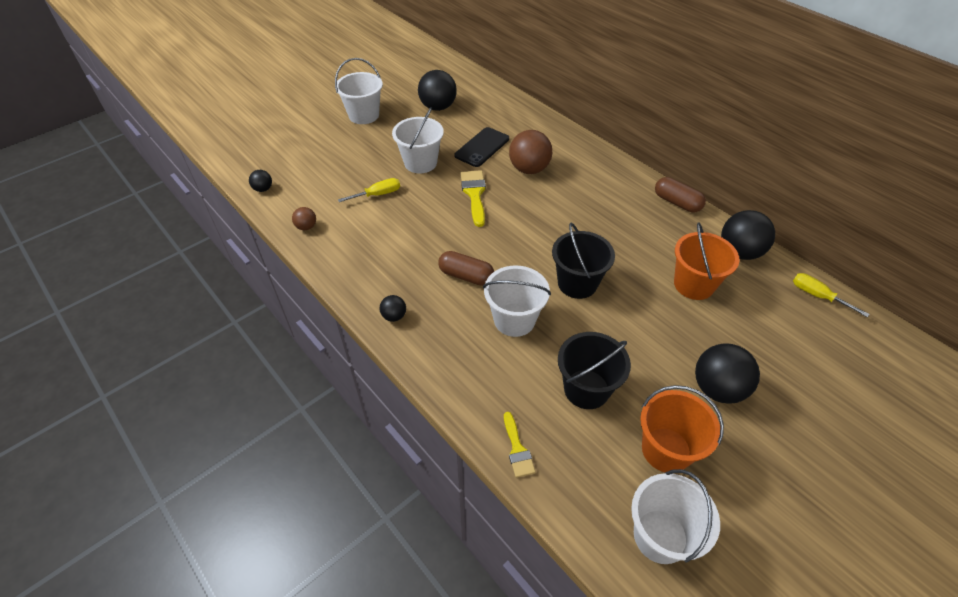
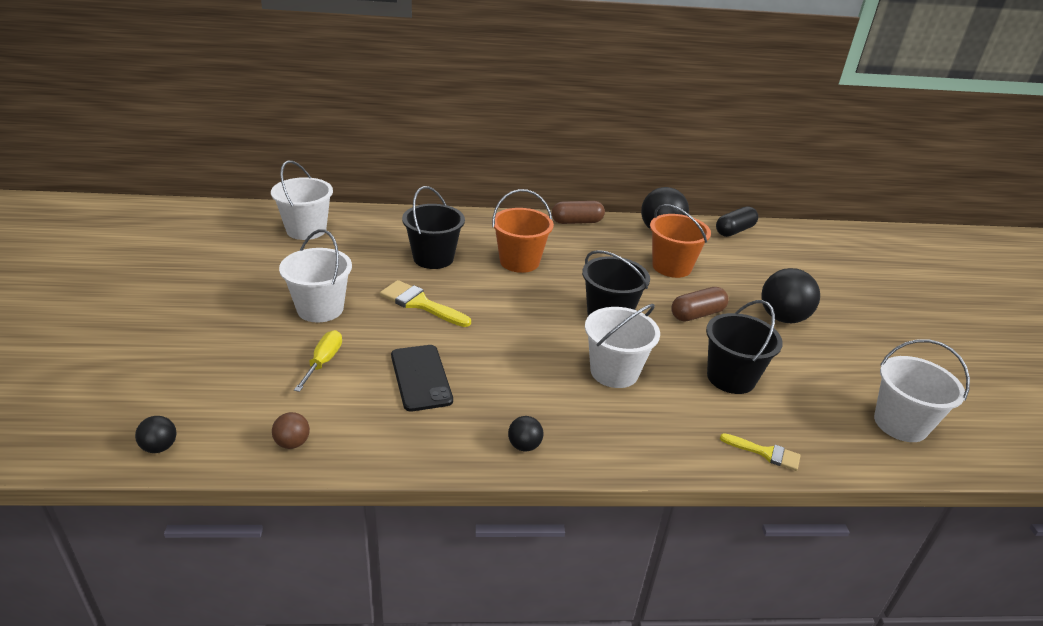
camera: 55 degrees left, 15 degrees down
white bucket [335,58,383,124] -> white bucket moved to [271,160,333,240]
black ball [418,70,457,111] -> none
brown capsule [438,251,494,286] -> brown capsule moved to [671,287,729,322]
black phone [454,127,509,167] -> black phone moved to [391,345,453,411]
brown ball [509,130,552,174] -> black bucket [402,186,465,269]
orange bucket [640,385,724,472] -> orange bucket moved to [492,189,554,273]
yellow screwdriver [793,273,869,317] -> black capsule [716,206,758,237]

